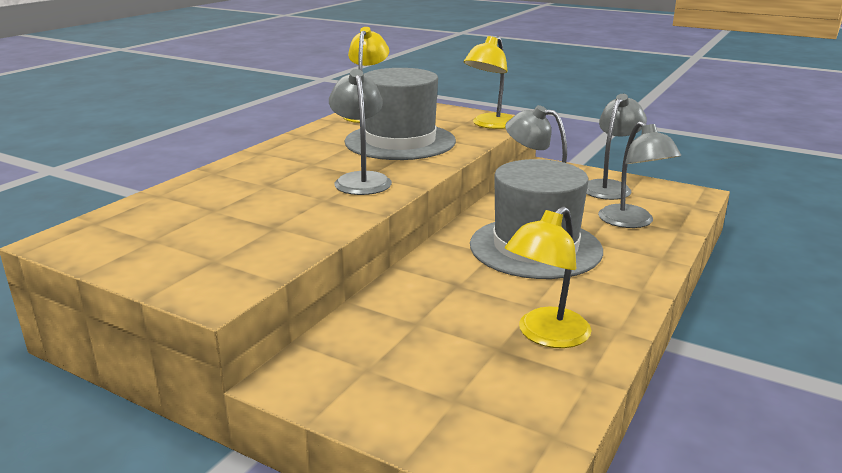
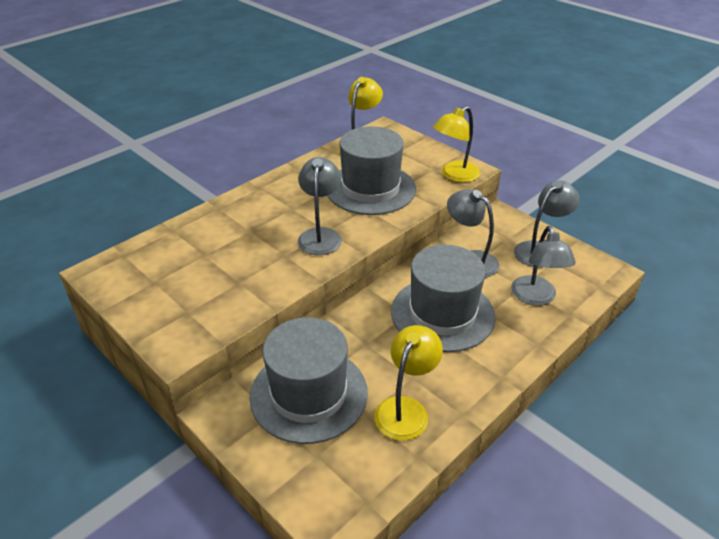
camera: 15 degrees right, 15 degrees up
yellow lamp [505,206,591,348] -> yellow lamp turned 150 degrees clockwise [374,325,443,441]
none -> grey hat [250,317,368,444]

